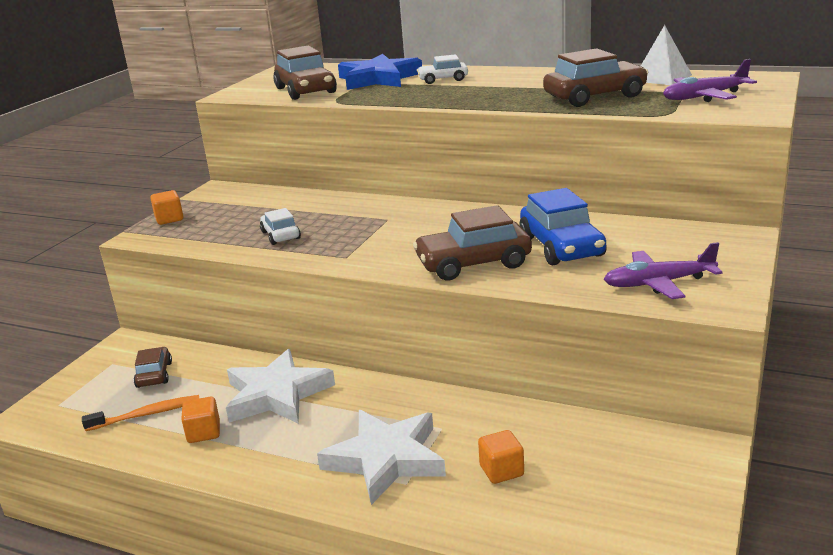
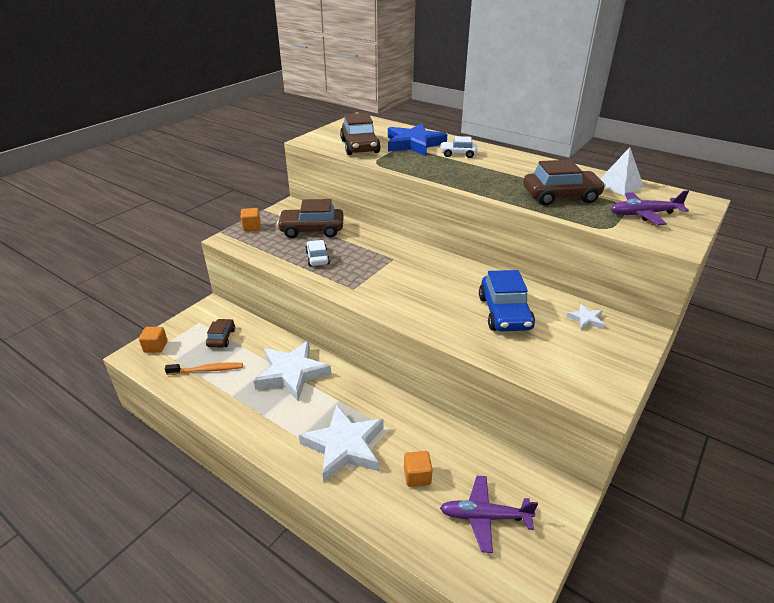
camera: 10 degrees right, 10 degrees up
orange cube [181,397,220,443] -> orange cube moved to [139,327,167,353]
brown car [413,205,532,280] -> brown car moved to [277,199,344,238]
purple plane [604,242,723,299] -> purple plane moved to [440,476,538,553]
none -> white star [567,304,604,330]

